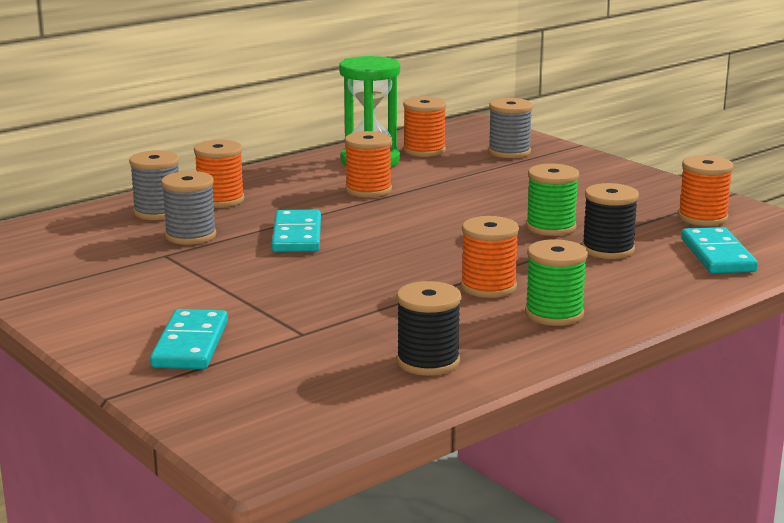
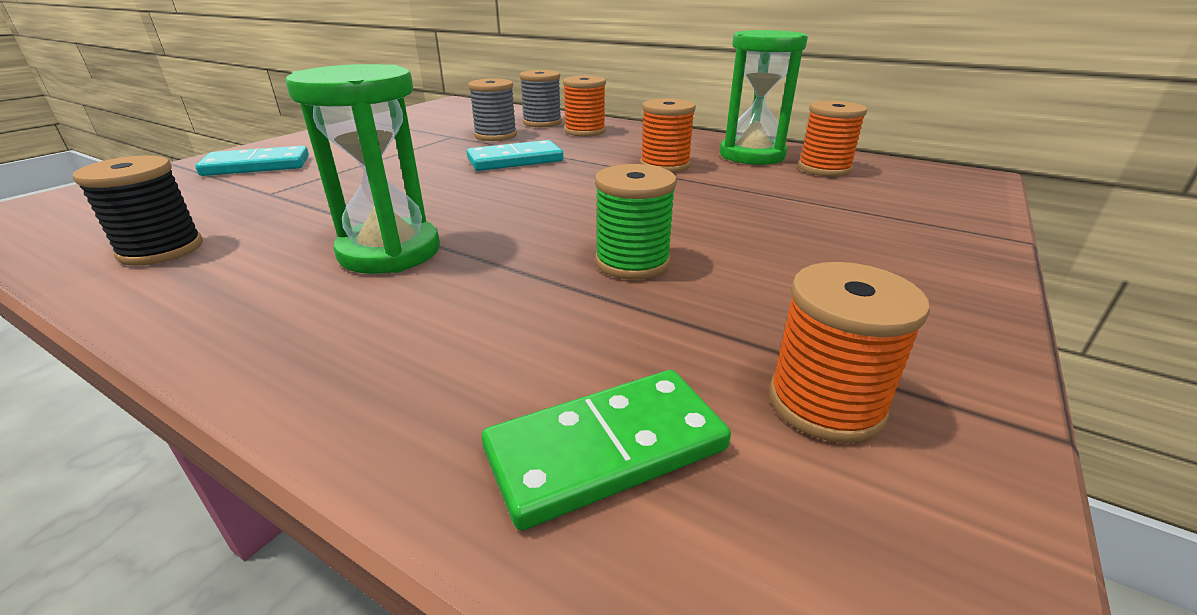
camera: 70 degrees right, 10 degrees up
orange spool [461,216,519,298] -> green hourglass [285,64,440,274]
grey spool [488,98,533,158] -> none
green spool [525,239,588,326] -> none
black spool [582,183,639,259] -> none
turquoise domino [681,227,758,274] -> green domino [482,370,731,530]

